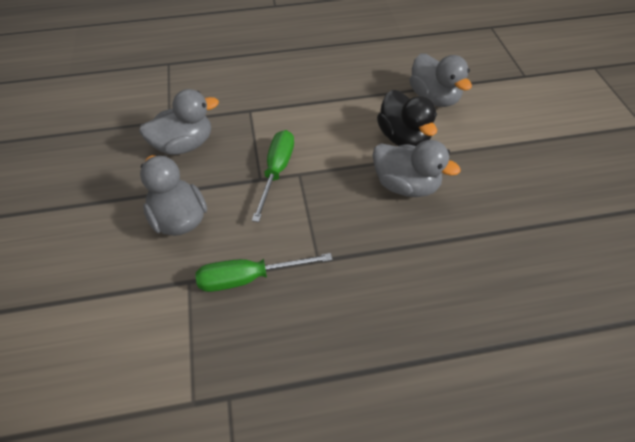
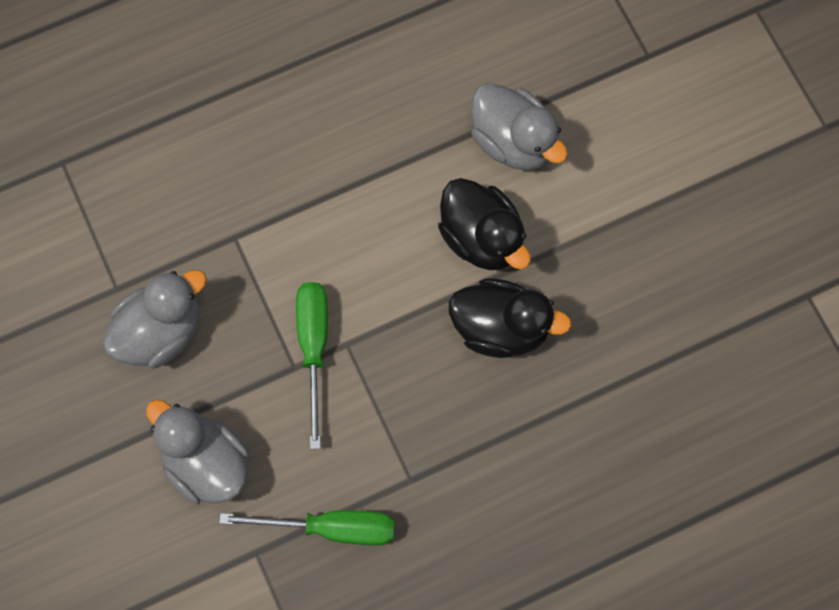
camera: 15 degrees left, 20 degrees up
green screwdriver [196,253,333,292] -> green screwdriver turned 150 degrees counterclockwise [219,510,395,545]
grey duck [372,140,460,197] -> black duck [449,278,572,358]

